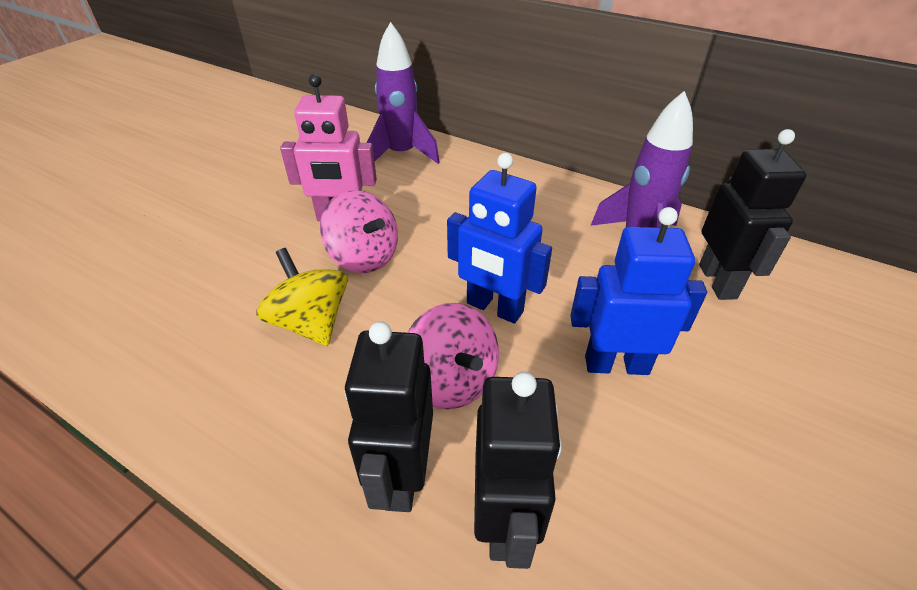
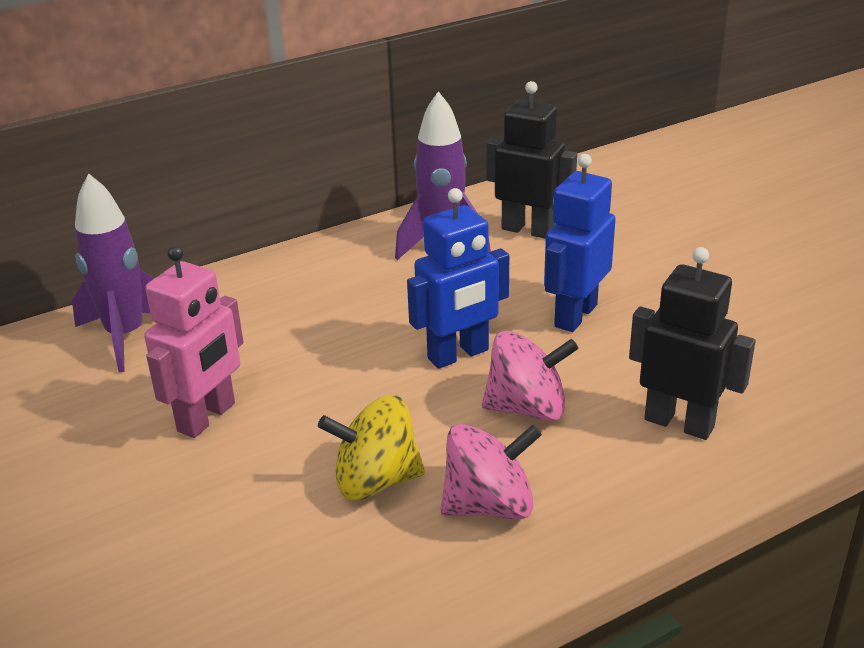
camera: 60 degrees left, 10 degrees down
pink spinning top [320,190,398,273] -> pink spinning top moved to [440,424,542,519]
black robot [345,321,433,512] -> none

